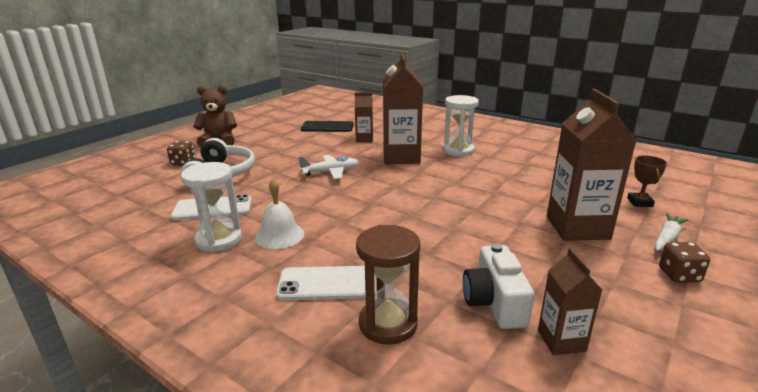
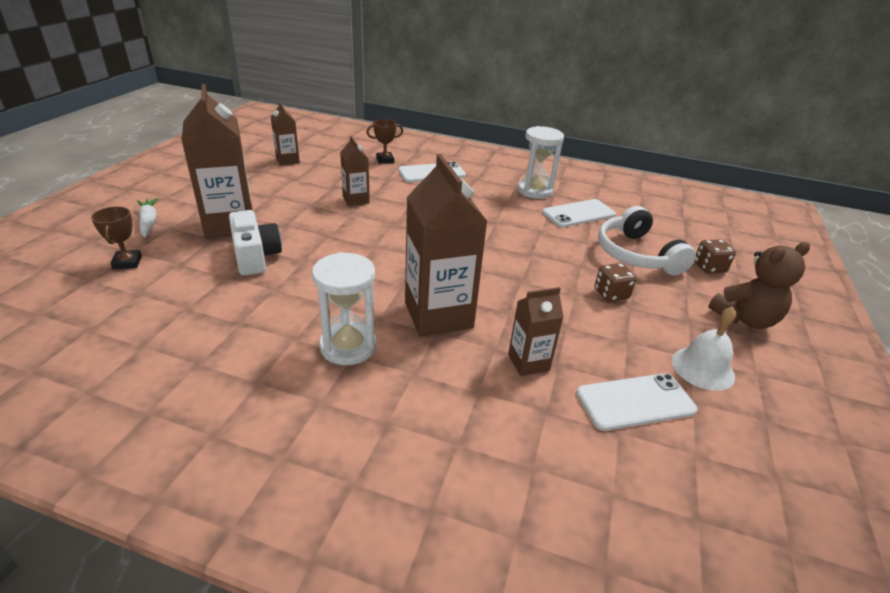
camera: 160 degrees right, 10 degrees up
white bell [255,179,304,249] -> white bell moved to [672,307,736,391]
white plane [298,155,359,179] -> none
black phone [301,121,354,132] -> white phone [576,373,698,431]
brown hourglass [356,225,420,345] -> brown trophy [366,119,403,164]
white camera [463,243,534,329] -> white camera moved to [229,210,282,276]
white carrot [655,213,688,251] -> white carrot turned 135 degrees clockwise [137,198,158,237]
brown dice [659,242,710,283] -> brown dice moved to [595,263,637,302]
none -> brown carton [340,136,370,206]

